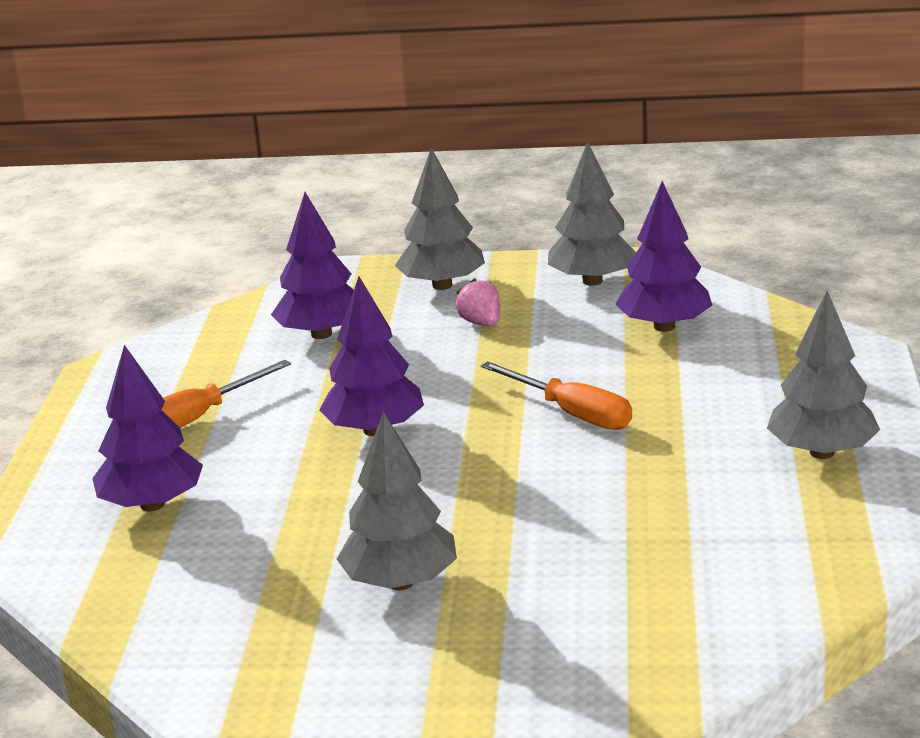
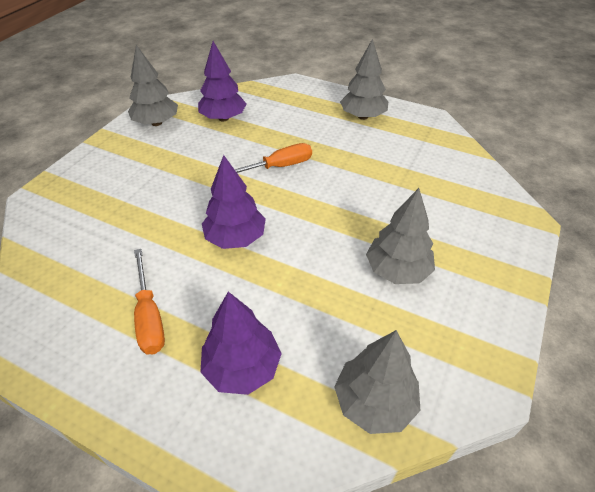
camera: 70 degrees left, 20 degrees up
purple tree [271,192,354,339] -> none
grey tree [395,147,485,290] -> grey tree moved to [334,330,421,434]
pink strawberry [456,278,500,326] -> none

